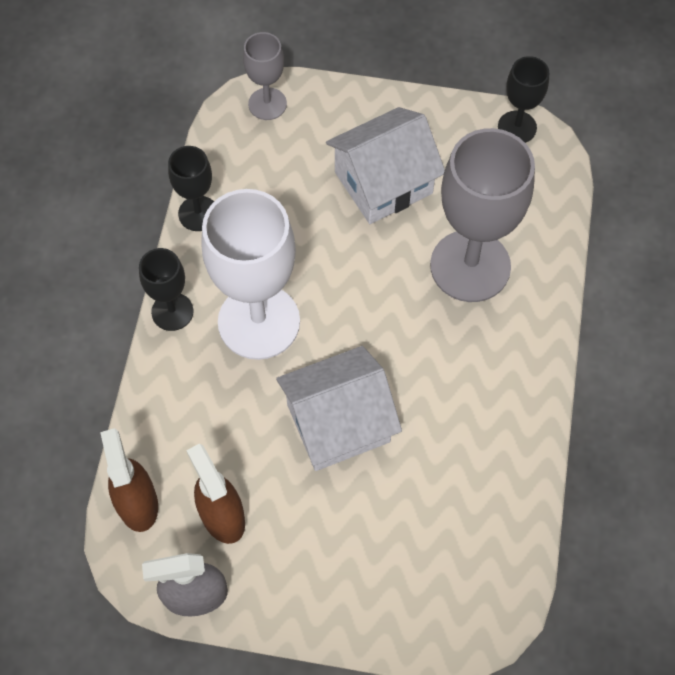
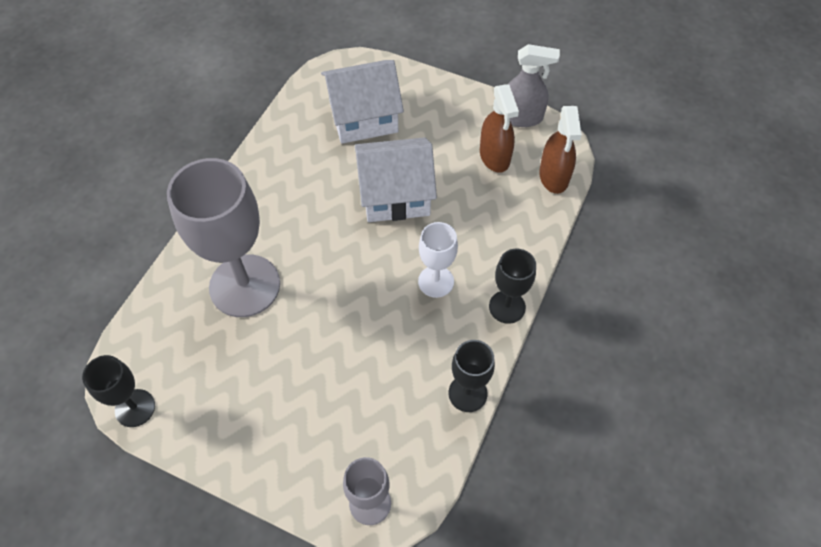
camera: 165 degrees left, 5 degrees down
white goblet [201,189,300,360] -> white goblet [418,222,458,298], size x0.51
white house [326,107,445,224] -> white house moved to [321,60,404,144]

